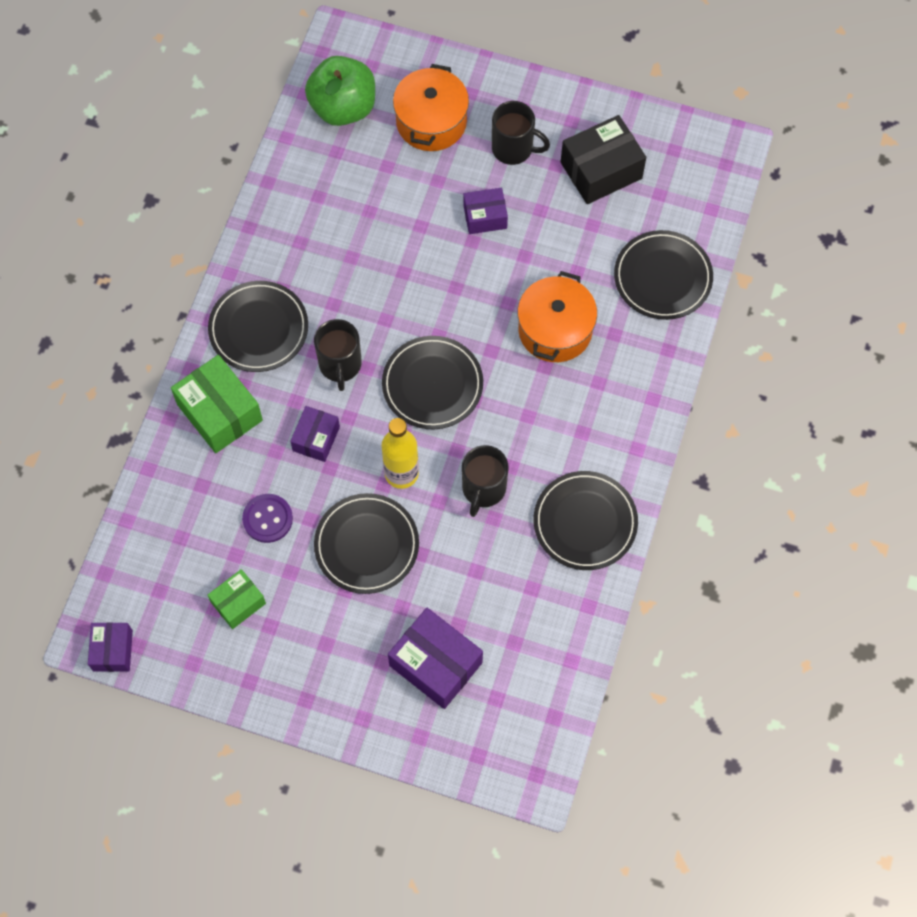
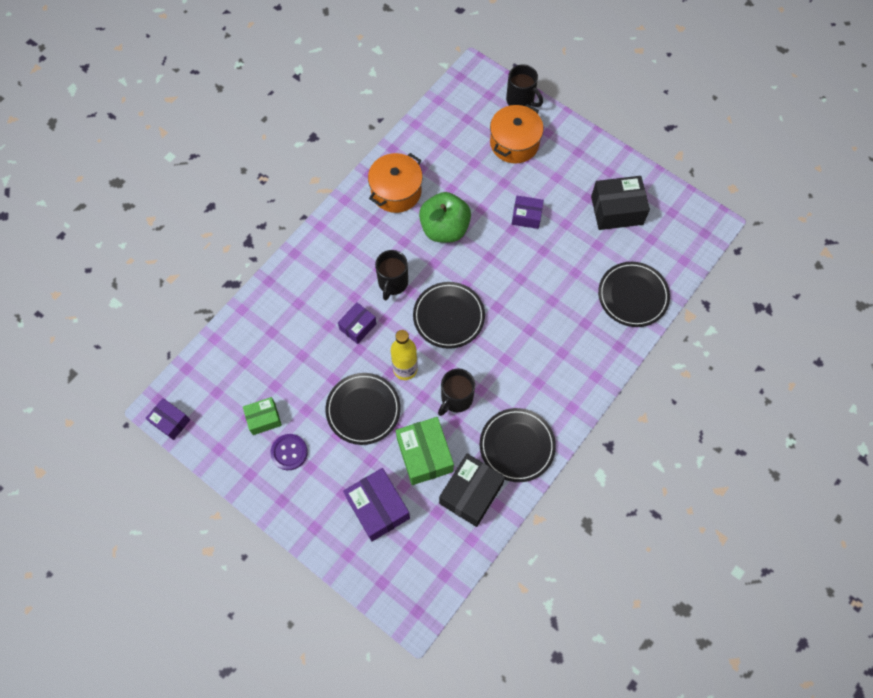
camera: 20 degrees right, 0 degrees up
purple box [88,622,133,672] -> purple box turned 75 degrees counterclockwise [146,398,190,440]
green box [171,355,263,453] -> green box moved to [396,417,454,485]
black plate [208,281,308,372] -> none
purple button [242,494,293,543] -> purple button moved to [271,434,308,470]
green apple [305,56,375,126] -> green apple moved to [419,192,471,243]
black mug [492,101,550,165] -> black mug moved to [506,64,543,107]
orange pot [518,271,597,362] -> orange pot moved to [368,153,423,213]
none -> black box [439,454,505,527]

